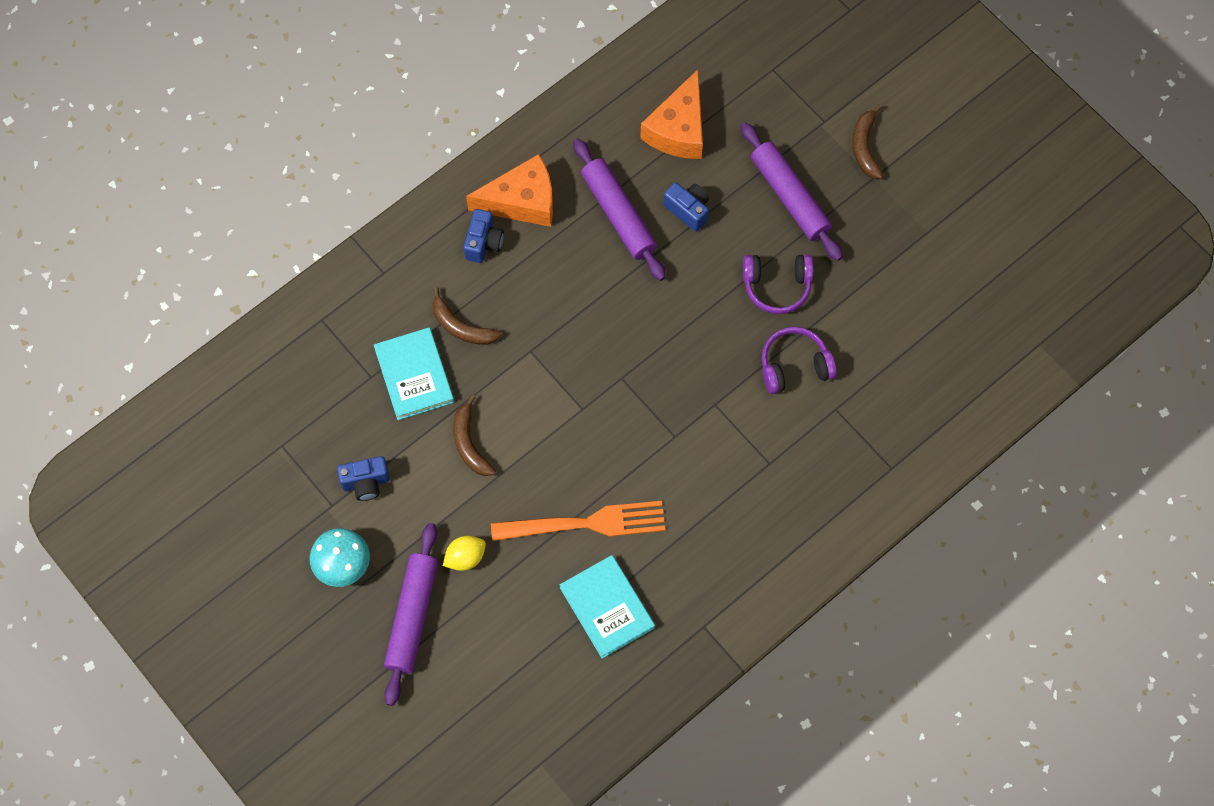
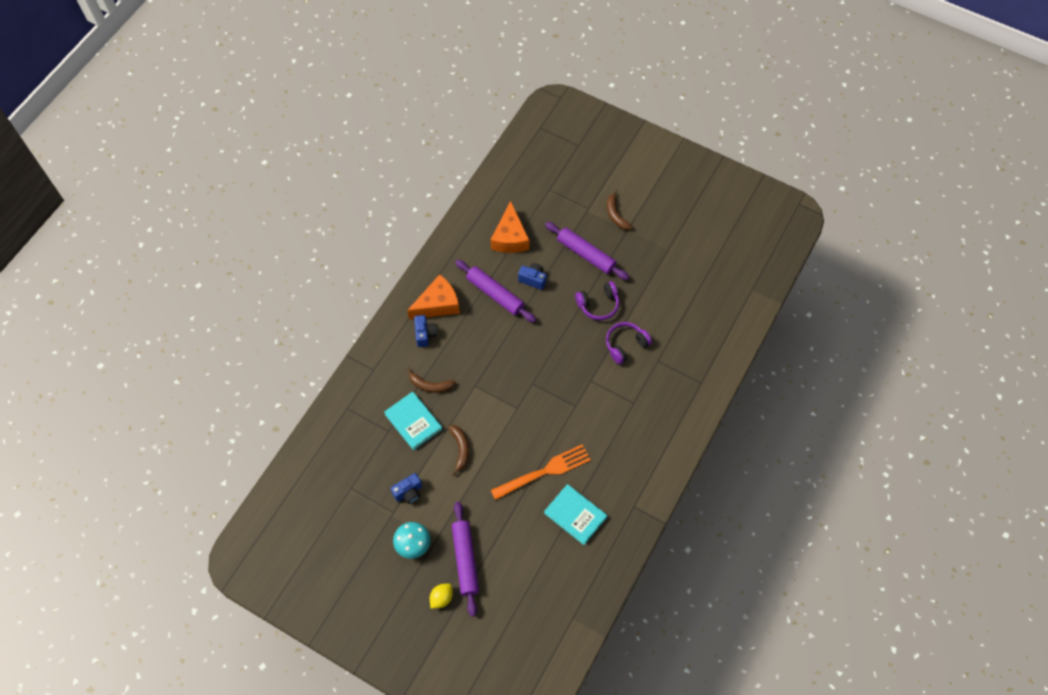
camera: 20 degrees left, 5 degrees down
yellow lemon [443,536,486,571] -> yellow lemon moved to [430,584,453,609]
brown banana [453,395,496,476] -> brown banana turned 150 degrees counterclockwise [448,425,469,476]

